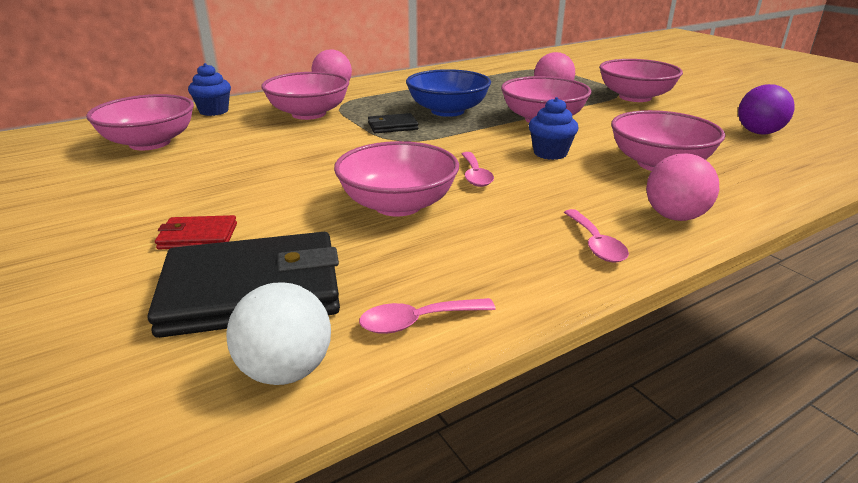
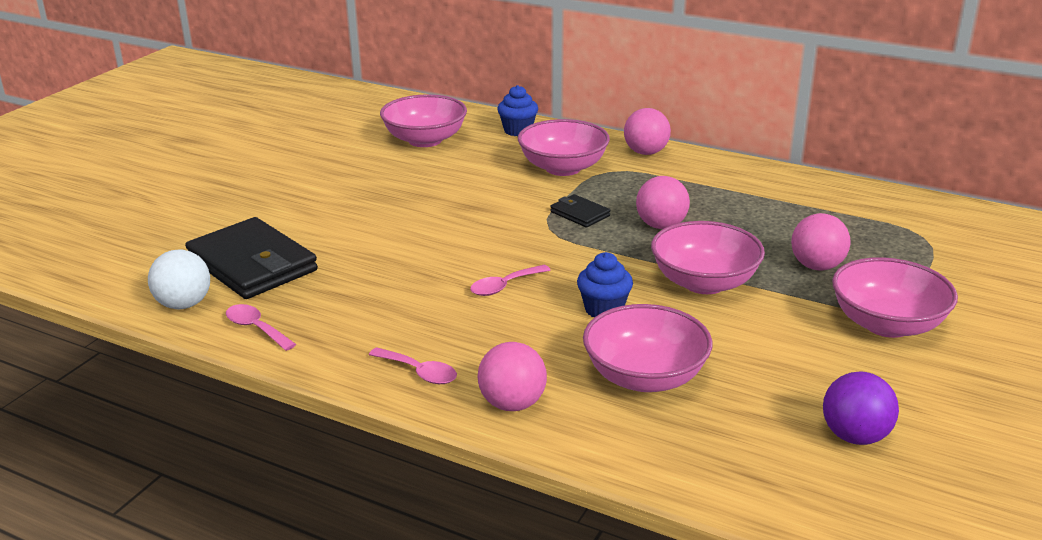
camera: 60 degrees right, 0 degrees up
red wallet [155,215,237,249] -> none
pink bowl [334,141,459,217] -> none
blue bowl [406,69,491,117] -> pink ball [636,176,690,229]
pink spoon [564,209,629,262] -> pink spoon turned 105 degrees counterclockwise [369,347,457,384]

